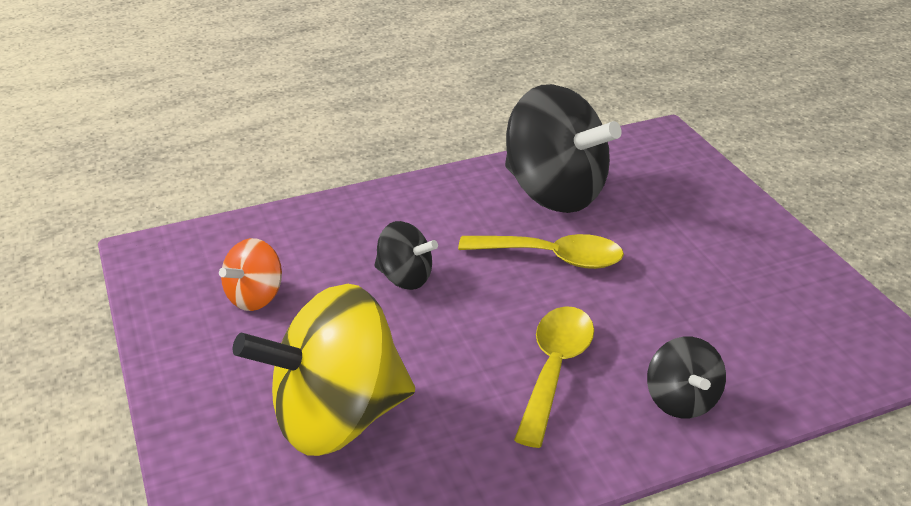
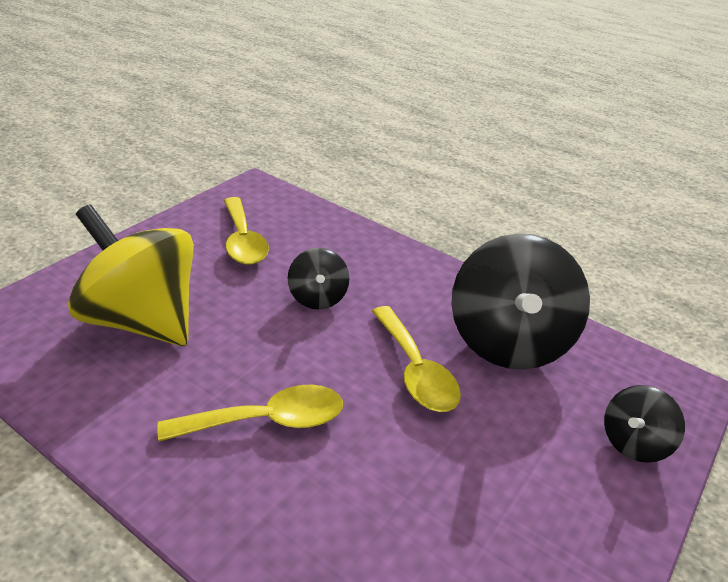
camera: 55 degrees right, 0 degrees up
orange spinning top [219,238,282,311] -> yellow spoon [224,197,269,265]
black spinning top [647,337,726,419] -> black spinning top moved to [604,385,685,463]

